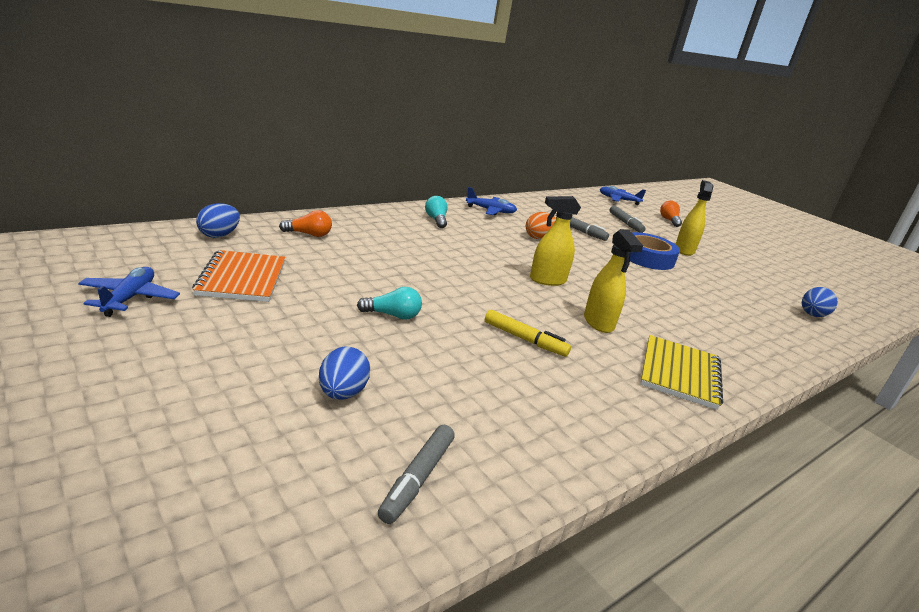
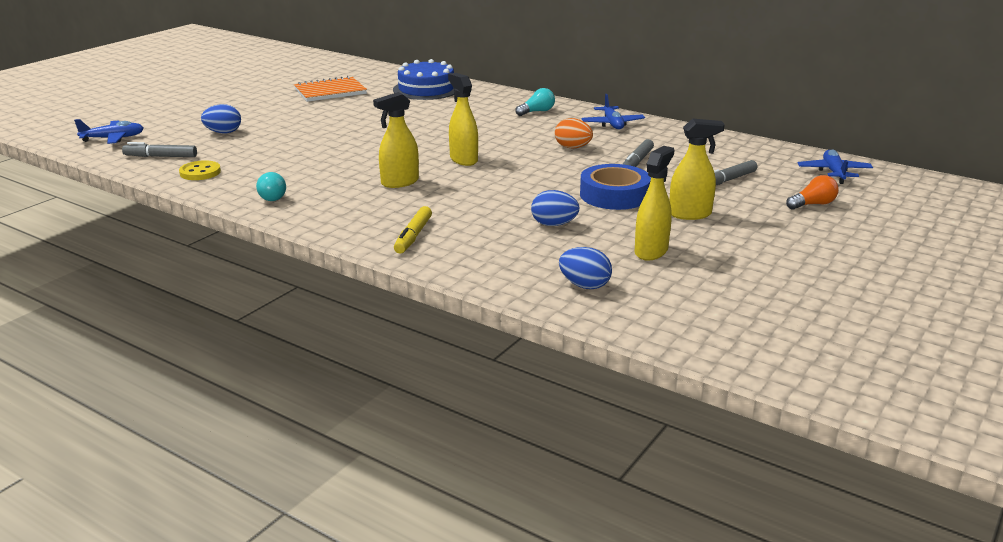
camera: 75 degrees right, 0 degrees up
blue plane [78,267,180,317] -> blue plane moved to [74,119,144,144]
blue egg [196,203,240,238] -> blue egg moved to [531,190,579,226]
orange light bulb [279,210,332,237] -> blue cake [393,59,455,100]
turquoise light bulb [357,287,422,320] -> turquoise light bulb moved to [256,172,286,201]
yellow marker [485,310,571,357] -> yellow marker moved to [394,206,432,254]
yellow notebook [640,335,723,410] -> none
none -> yellow button [179,160,221,180]
none -> yellow spray bottle [635,146,674,260]

